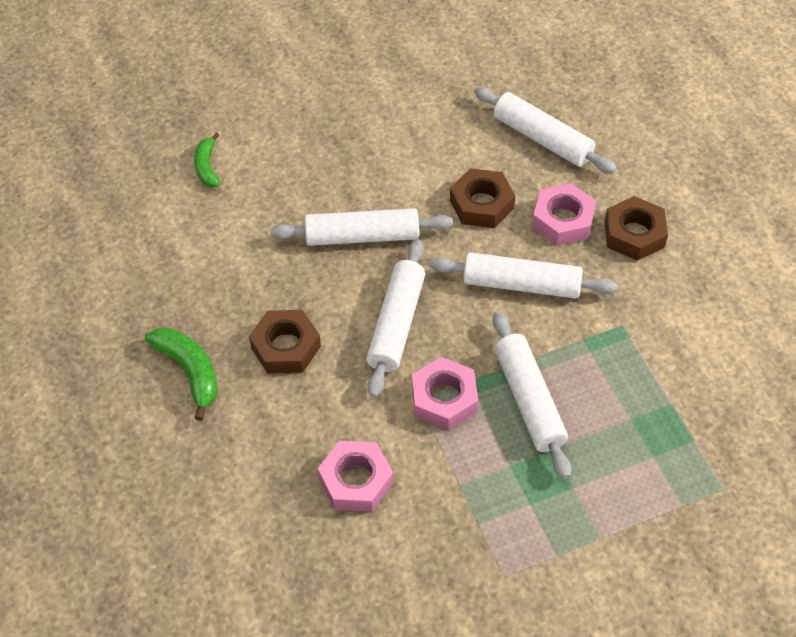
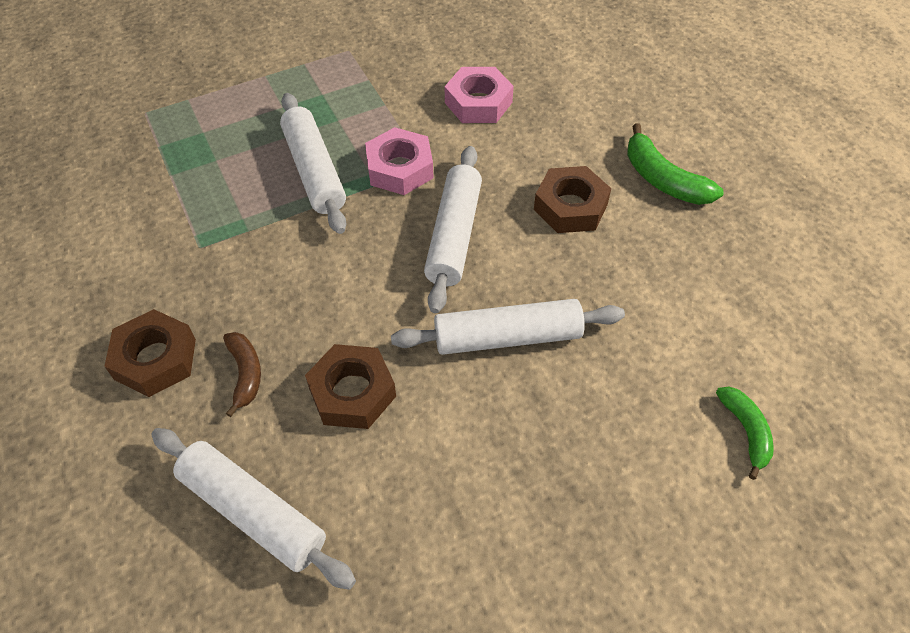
camera: 175 degrees right, 0 degrees up
white rolling pin [430,252,617,299] -> none
pink nut [532,183,596,246] -> brown banana [223,332,261,417]

